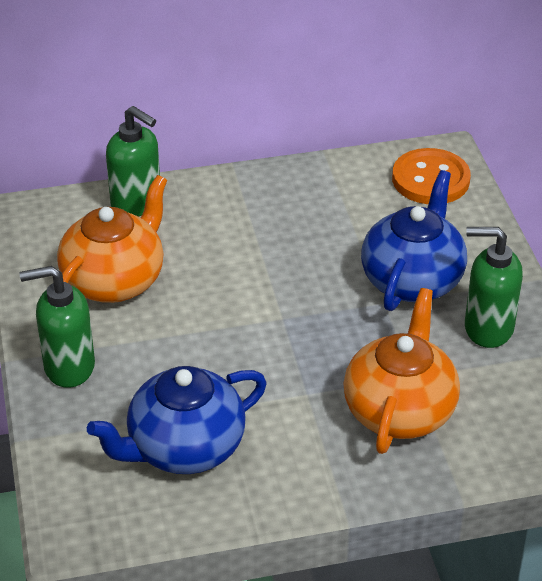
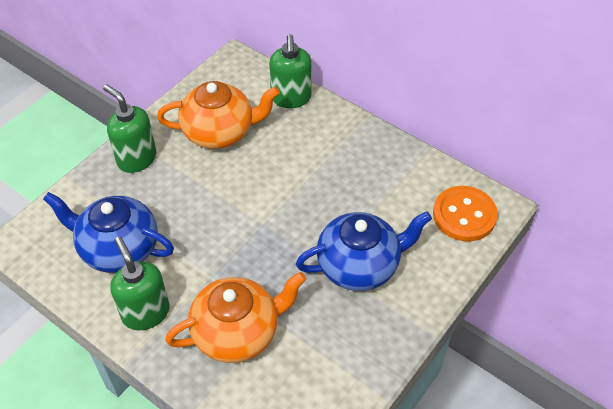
camera: 50 degrees right, 10 degrees up
green soap dispenser [465,227,523,348] -> green soap dispenser moved to [110,236,170,330]

